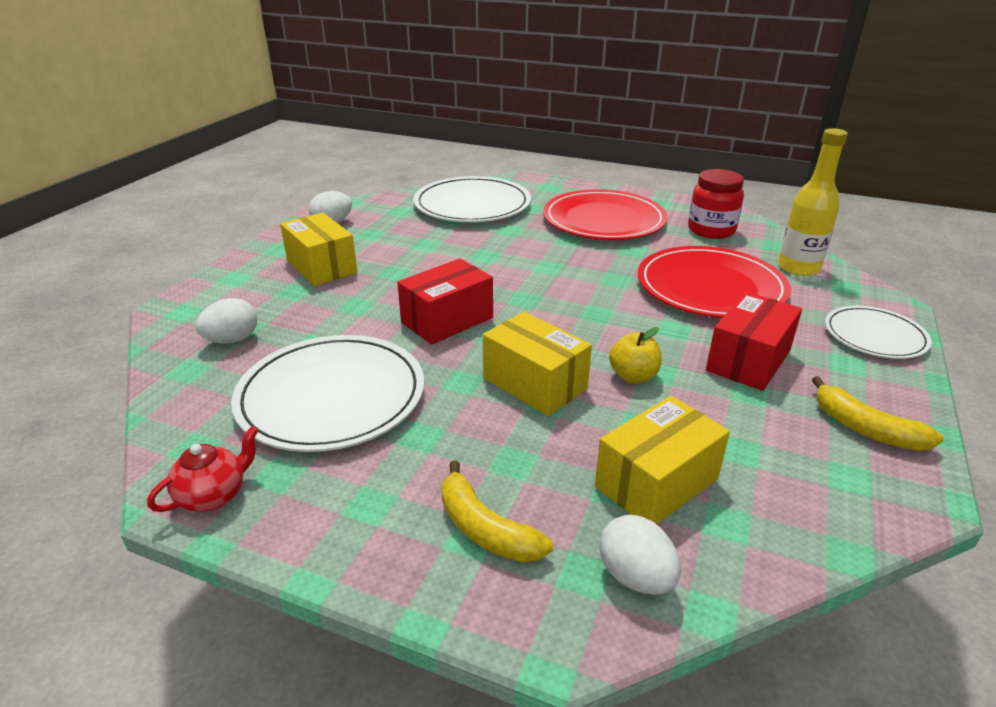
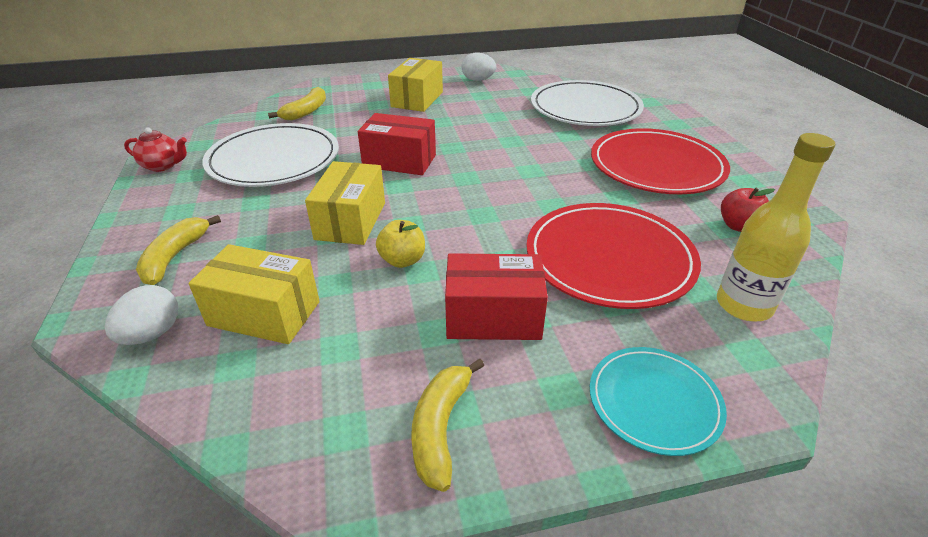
camera: 55 degrees right, 5 degrees up
white egg [195,298,257,343] -> yellow banana [268,87,326,120]
red jar [688,169,744,239] -> red apple [721,188,775,232]
white plate [825,306,932,359] -> turquoise plate [590,347,727,456]

